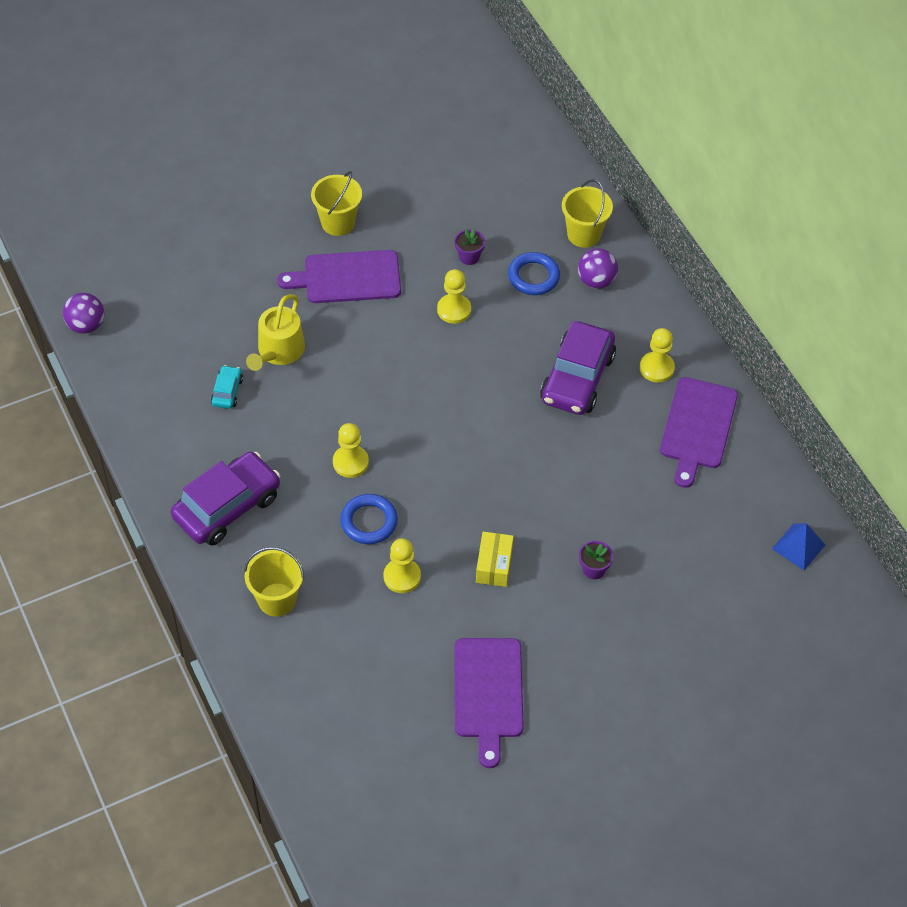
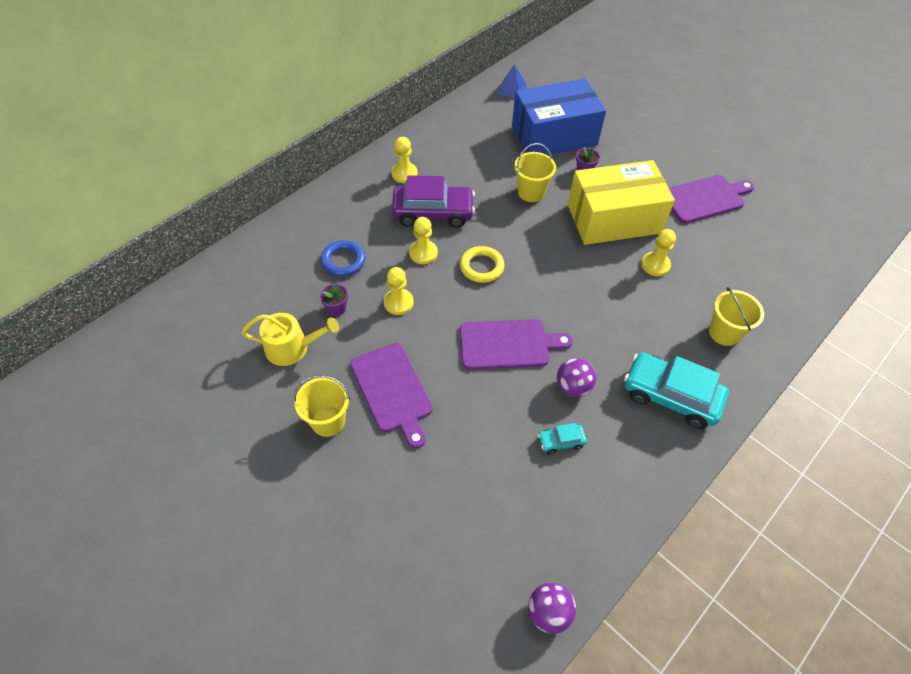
camera: 110 degrees left, 0 degrees up
purple car [171,452,280,546] -> turquoise car [624,352,729,429]
yellow watering can [246,294,305,371] -> yellow watering can moved to [241,313,339,366]
yellow pawn [333,423,369,478] -> yellow pawn moved to [409,217,438,264]
blue ring [340,494,398,544] -> none
yellow box [476,532,514,587] -> yellow box [568,160,675,245], size x2.46
yellow bucket [562,179,613,248] -> yellow bucket moved to [514,143,556,202]
purple ball [578,248,618,289] -> purple ball moved to [557,358,596,397]
purple cutting board [660,377,738,488] -> purple cutting board moved to [460,319,573,370]
none -> yellow ring [460,246,504,283]
none -> blue box [512,79,606,155]

